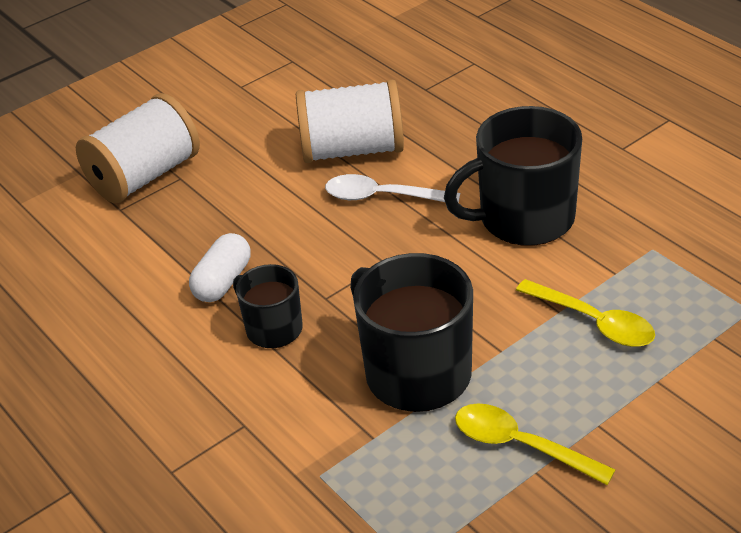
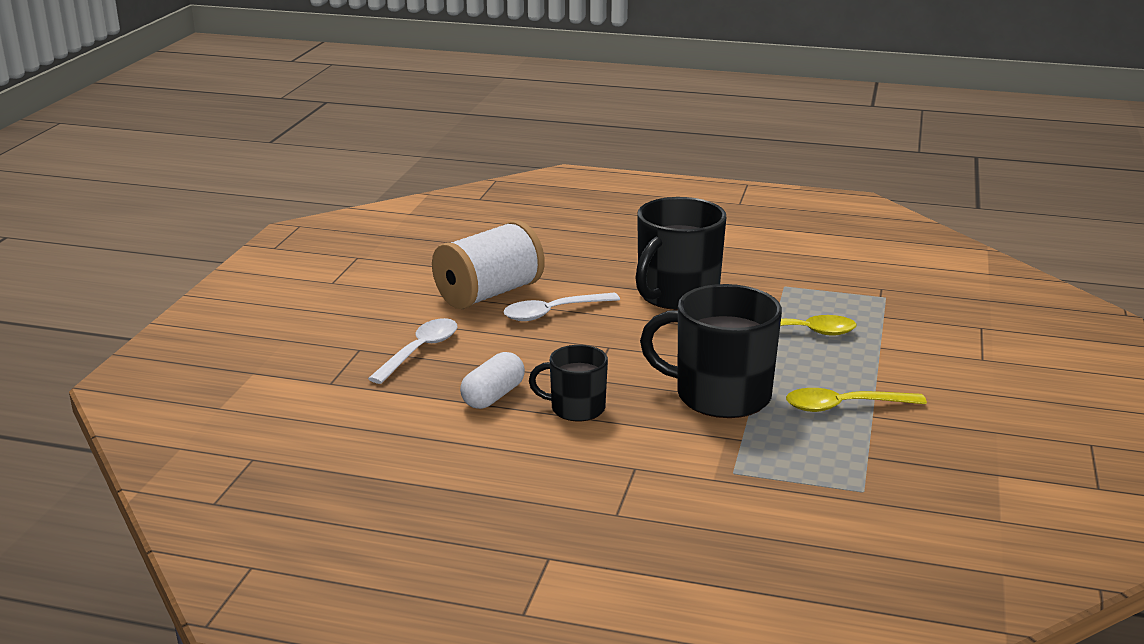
camera: 40 degrees left, 15 degrees down
white spool [76,93,200,203] -> none
white capsule [189,233,250,302] -> white capsule turned 45 degrees clockwise [460,352,525,409]
none -> white spoon [368,318,457,384]

